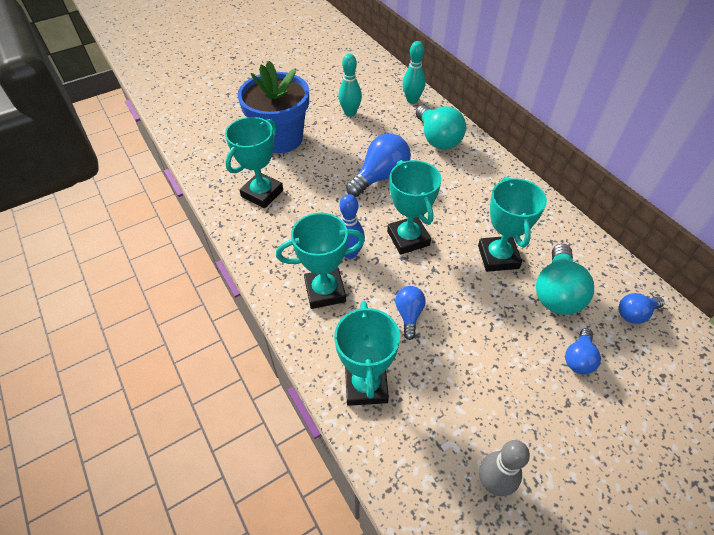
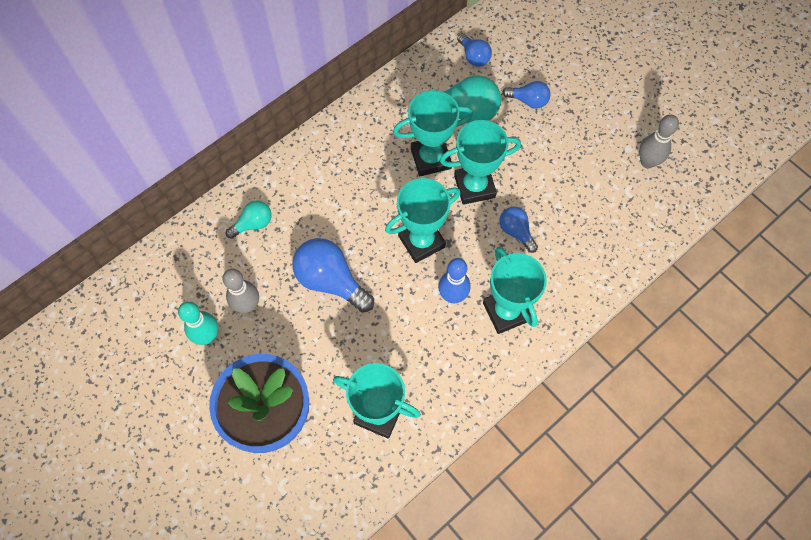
camera: 100 degrees left, 15 degrees up
turquoise trophy [334,301,400,406] -> turquoise trophy moved to [440,120,521,205]
blue light bulb [395,286,426,340] -> blue light bulb turned 60 degrees clockwise [499,207,538,253]
turquoise bowling pin [402,41,425,104] -> none
turquoise light bulb [416,105,466,150] -> turquoise light bulb [226,200,272,239], size x0.56
none -> grey bowling pin [223,269,259,313]

